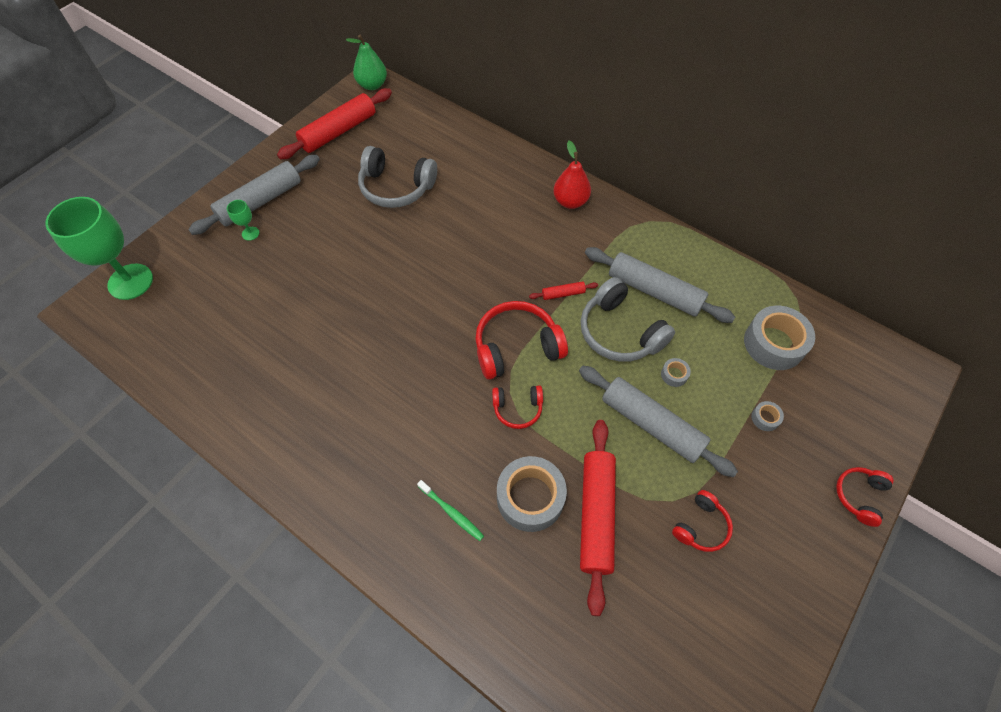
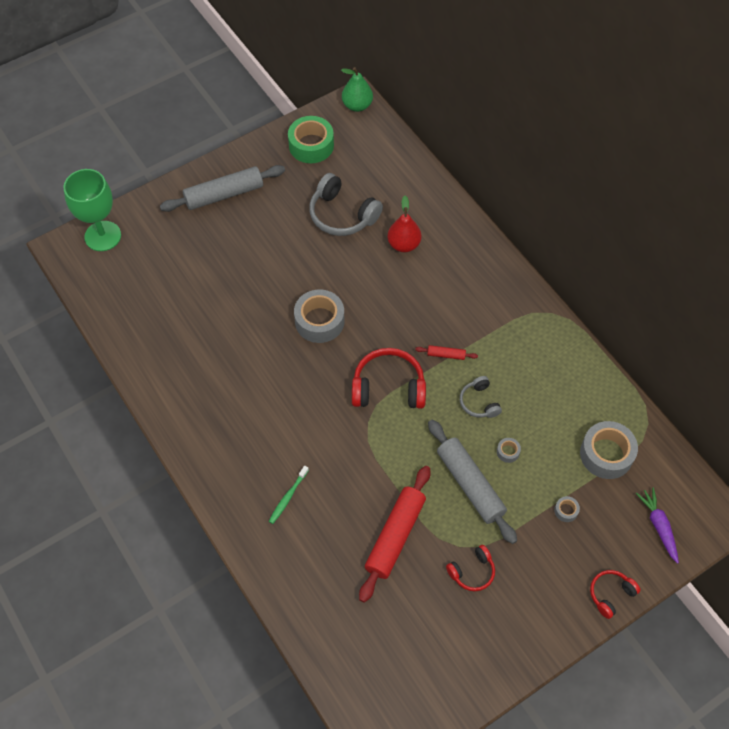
camera: 20 degrees right, 0 degrees up
green goblet [227,200,260,241] -> none
red rolling pin [277,88,392,159] -> green tape [288,116,334,163]
green toothbrush [417,480,484,541] -> green toothbrush turned 60 degrees clockwise [269,466,309,524]
red headphones [492,385,543,429] -> none
grey tape [497,456,567,532] -> grey tape moved to [294,290,344,343]
red pear [554,141,591,209] -> red pear moved to [388,196,421,252]
grey headphones [581,277,675,362] -> grey headphones [460,376,502,418], size x0.56
grey rolling pin [585,247,735,323] -> none
none -> purple carrot [636,487,679,564]

